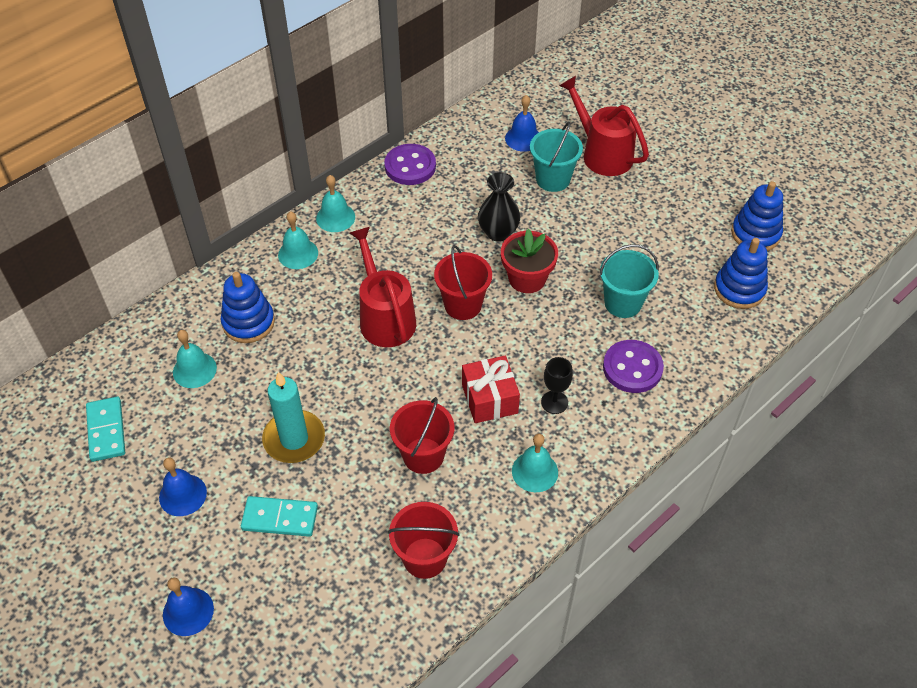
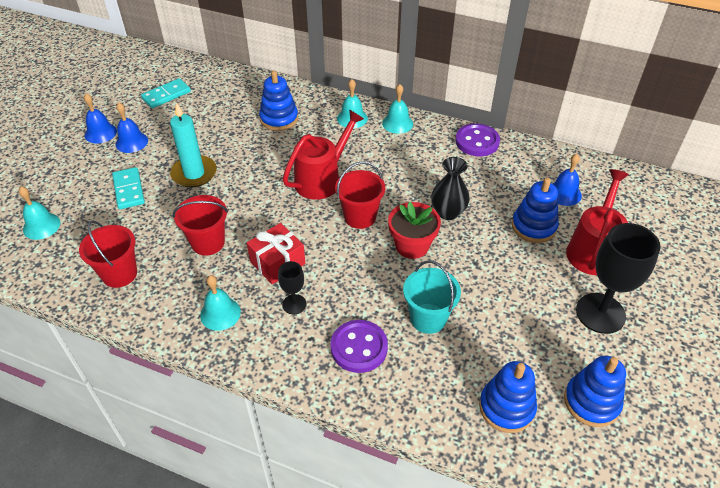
camera: 65 degrees right, 5 degrees down
blue bell [163,578,214,636] -> blue bell moved to [84,93,117,143]
turquoise bell [173,330,217,388] -> turquoise bell moved to [19,187,61,240]
turquoise bucket [530,122,583,192] -> blue stacking toy [512,178,559,243]
none -> black goblet [576,223,660,334]

